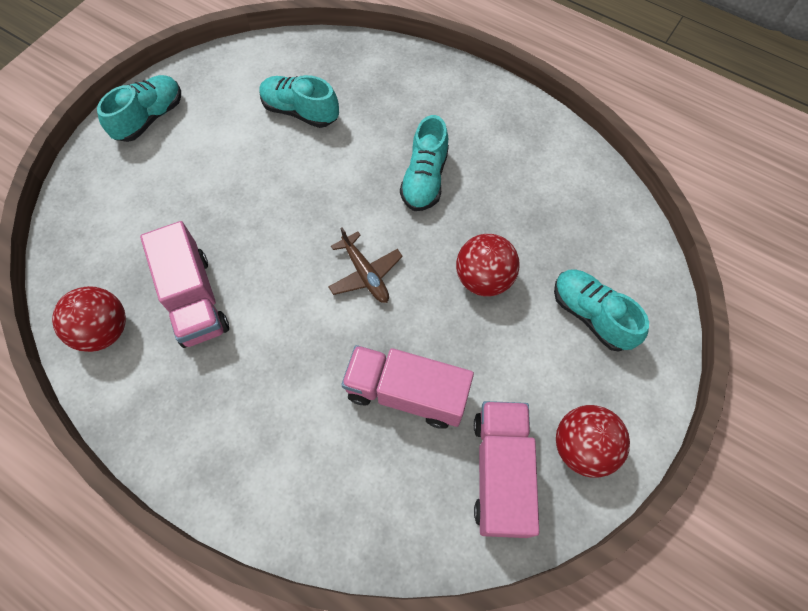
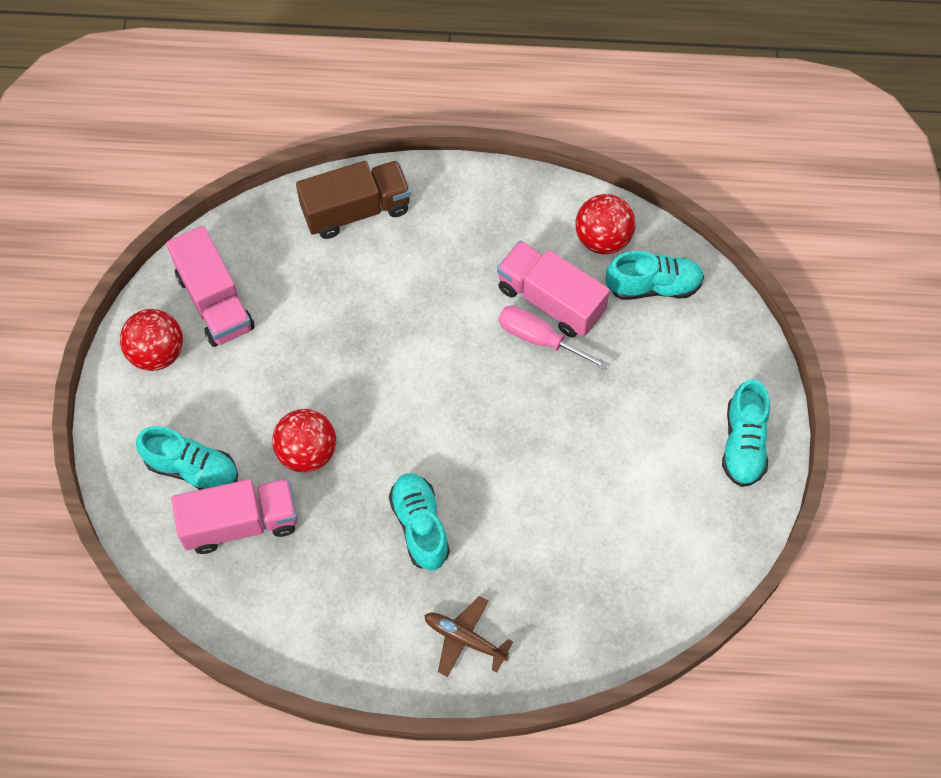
camera: 150 degrees right, 0 degrees up
turquoise shoe [259,75,339,128] -> turquoise shoe moved to [606,251,704,300]
brown plane [328,227,403,303] -> brown plane moved to [424,596,513,677]
pink truck [341,345,474,429] -> pink truck moved to [171,478,297,554]
none -> brown truck [296,160,411,239]
none -> pink screwdriver [498,305,609,370]

